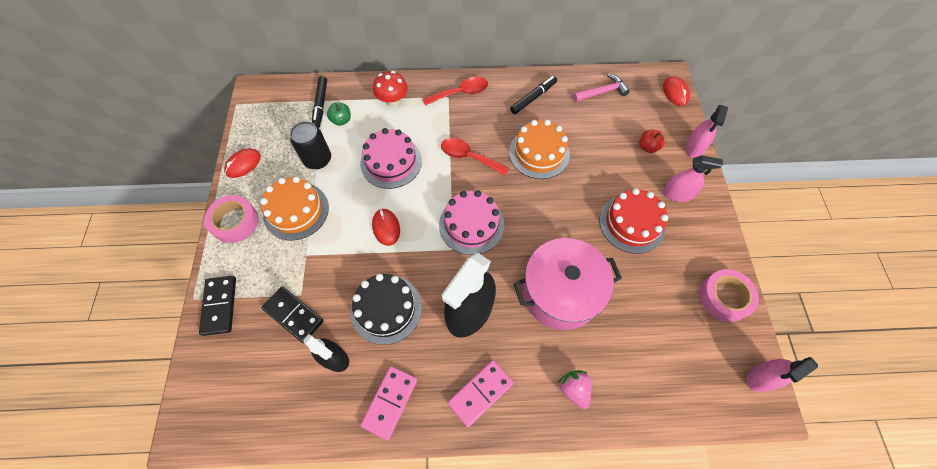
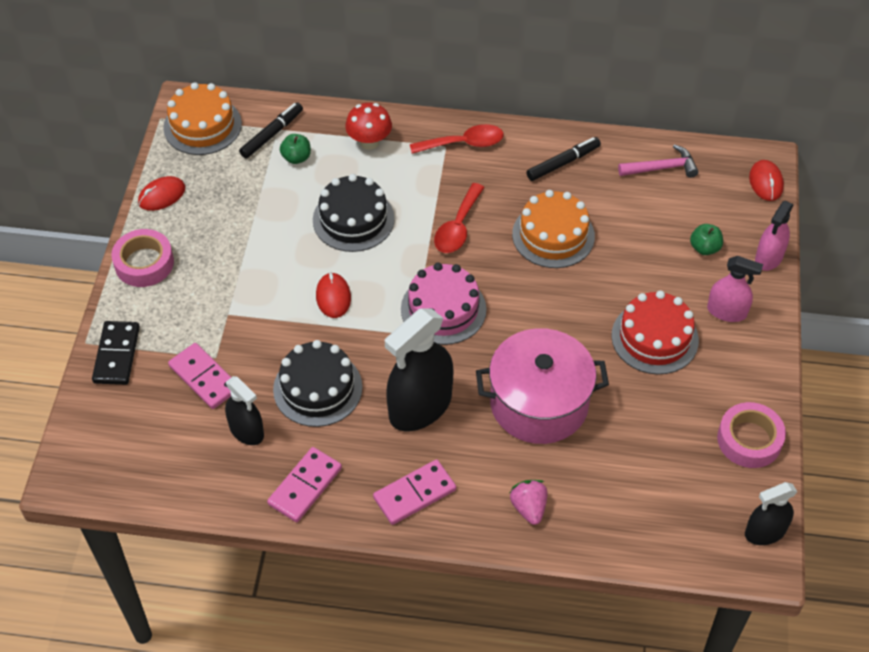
camera: 10 degrees right, 10 degrees down
orange cake [260,176,329,240] -> orange cake moved to [163,82,242,155]
black domino [262,286,324,343] -> pink domino [168,343,231,409]
black can [290,121,331,169] -> none
black marker [312,76,327,128] -> black marker turned 150 degrees counterclockwise [239,102,303,158]
pink cake [361,128,422,189] -> black cake [313,174,395,252]
red spoon [441,138,509,176] -> red spoon turned 105 degrees counterclockwise [434,183,485,253]
red apple [639,130,665,153] -> green apple [690,224,723,255]
pink spray bottle [747,357,818,392] -> black spray bottle [745,482,797,545]

